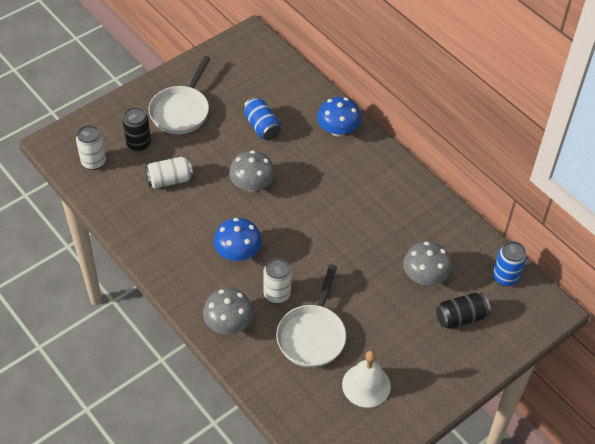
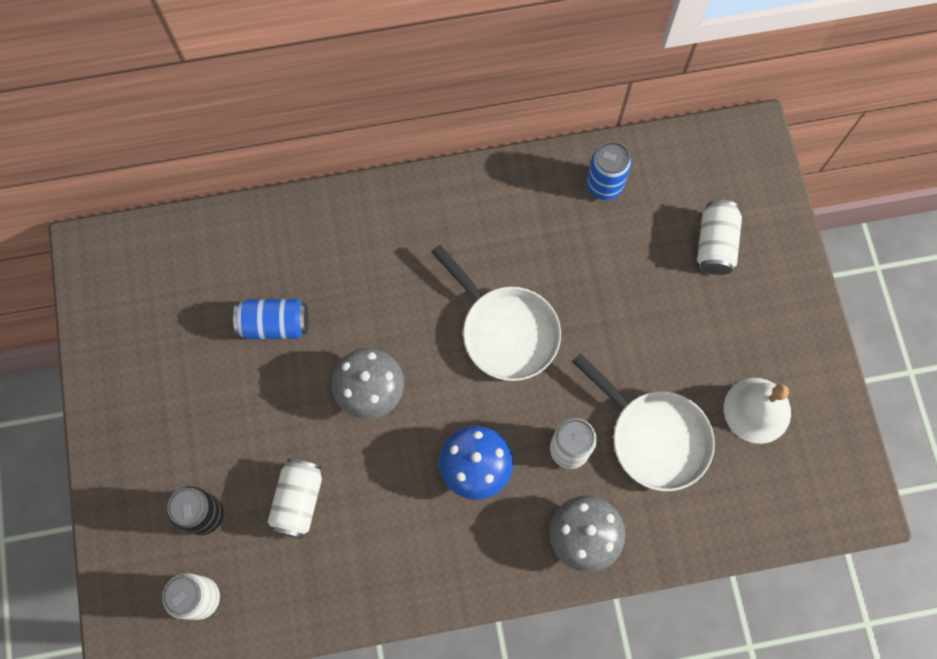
camera: 60 degrees left, 20 degrees up
white pan [149,56,211,134] -> white pan moved to [431,245,561,381]
blue mushroom [317,97,361,136] -> none
grey mushroom [403,241,452,285] -> none
black can [436,293,491,329] -> white can [697,200,742,275]
blue can [493,241,527,286] -> blue can moved to [587,142,631,200]

